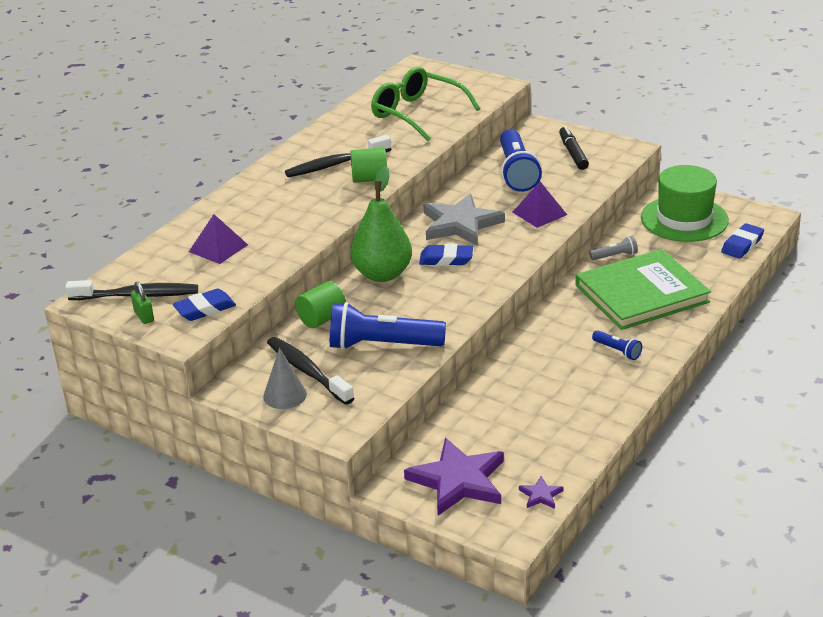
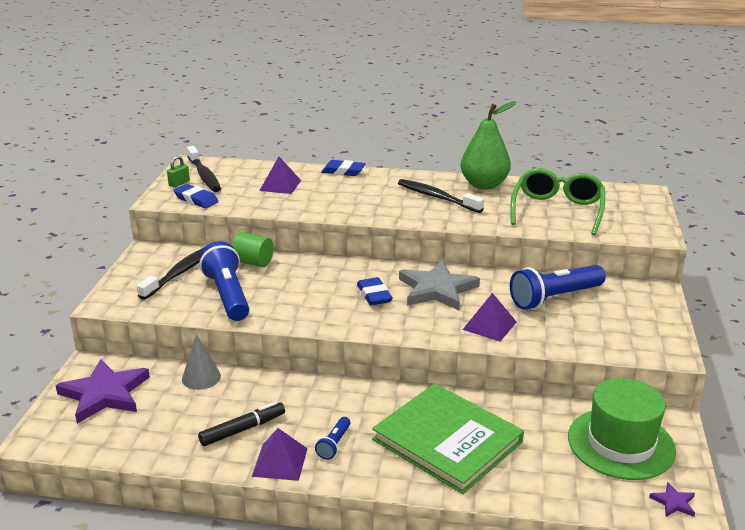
camera: 65 degrees right, 5 degrees down
grey cone [263,348,307,409] -> grey cone moved to [182,334,221,390]
green cylinder [350,148,387,183] -> none
green pear [350,165,412,282] -> green pear moved to [461,101,516,189]
purple star [519,476,564,509] -> purple star moved to [649,482,695,517]
black marker [559,126,589,170] -> black marker moved to [198,401,285,446]
grey flashlight [589,236,638,260] -> none
blue eraser [721,223,764,259] -> blue eraser moved to [321,160,366,176]
none -> purple pyramid [252,428,308,481]

